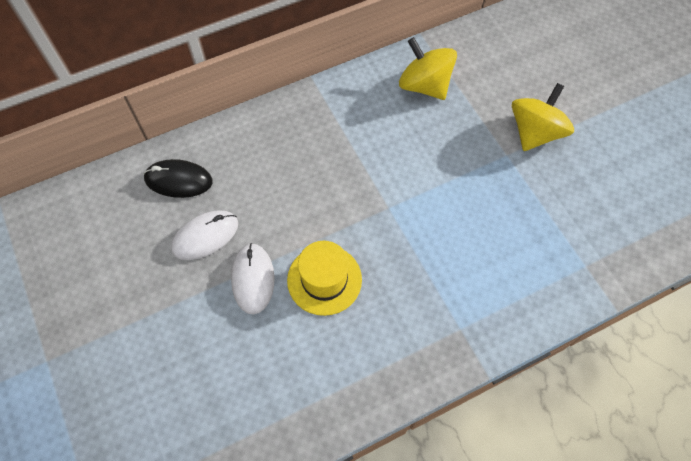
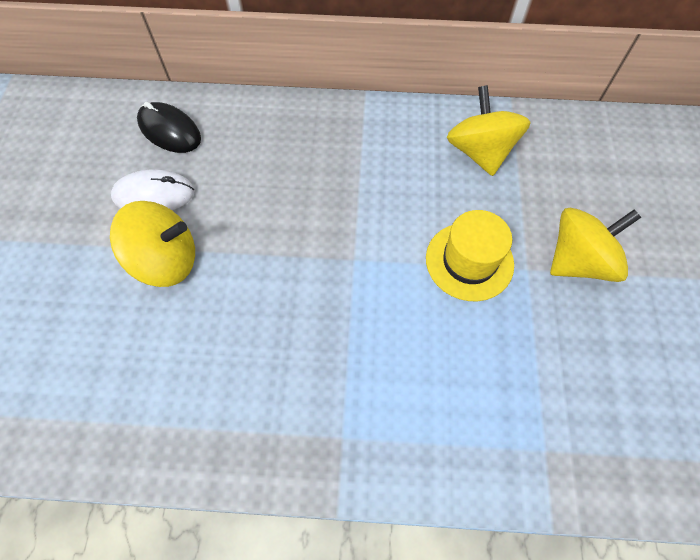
camera: 30 degrees right, 0 degrees up
white mouse [231,243,275,314] -> yellow spinning top [110,201,195,287]
yellow hat [287,241,362,316] -> yellow hat moved to [426,210,514,301]

